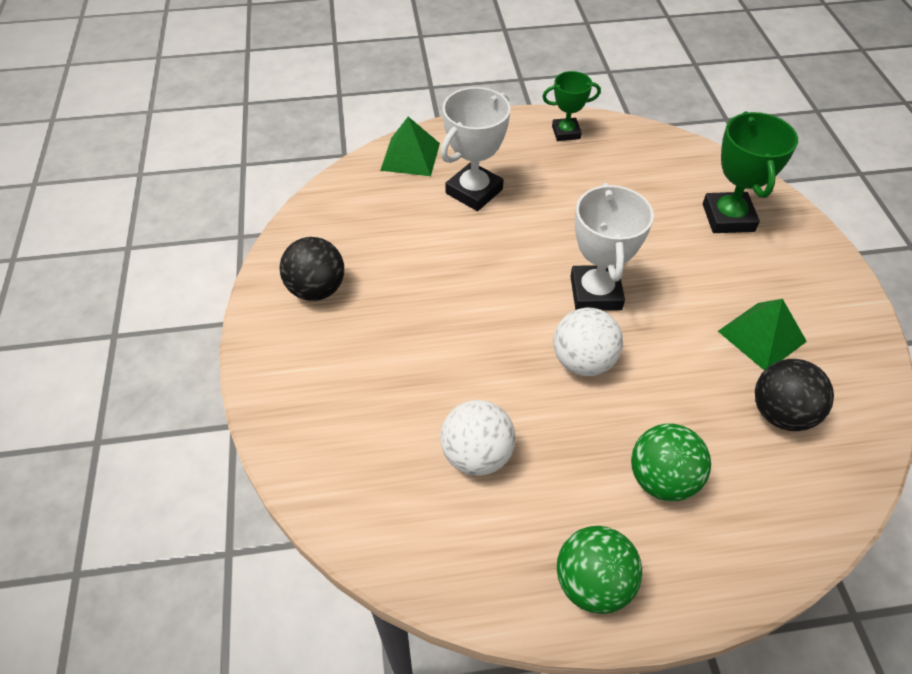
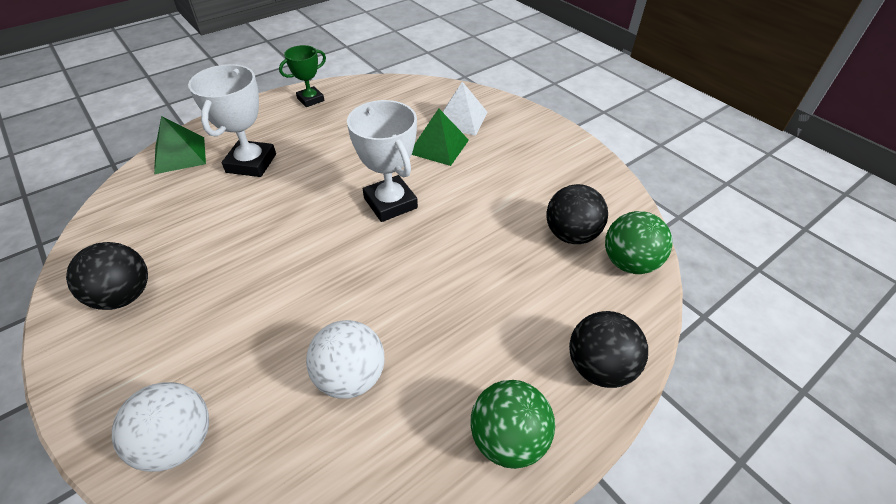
camera: 30 degrees left, 5 degrees down
white ball [553,308,623,376] -> white ball moved to [112,382,209,472]
green ball [631,424,711,501] -> green ball moved to [605,211,673,274]
green trophy [703,112,798,233] -> white pyramid [443,82,487,136]
green pyramid [718,299,807,370] -> green pyramid moved to [412,109,469,166]
none -> black ball [569,311,648,388]

